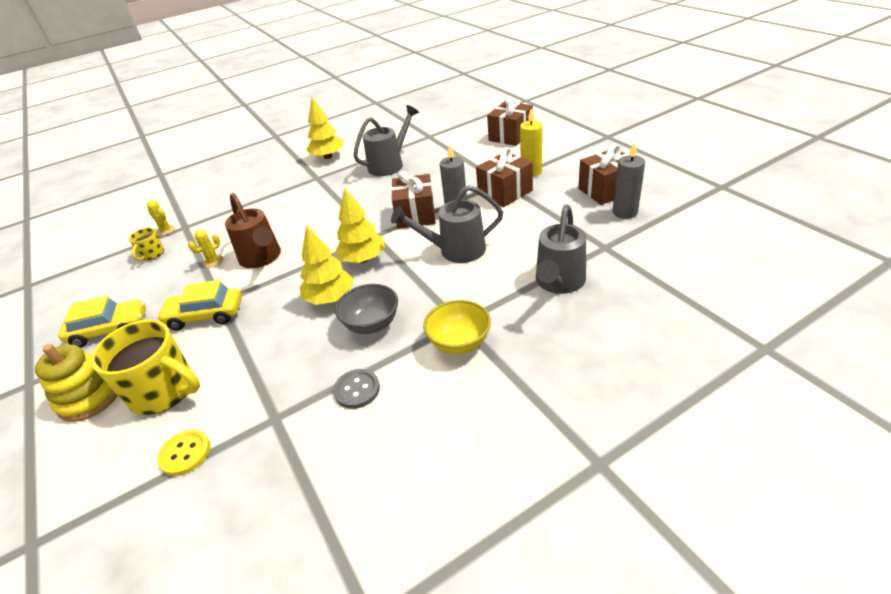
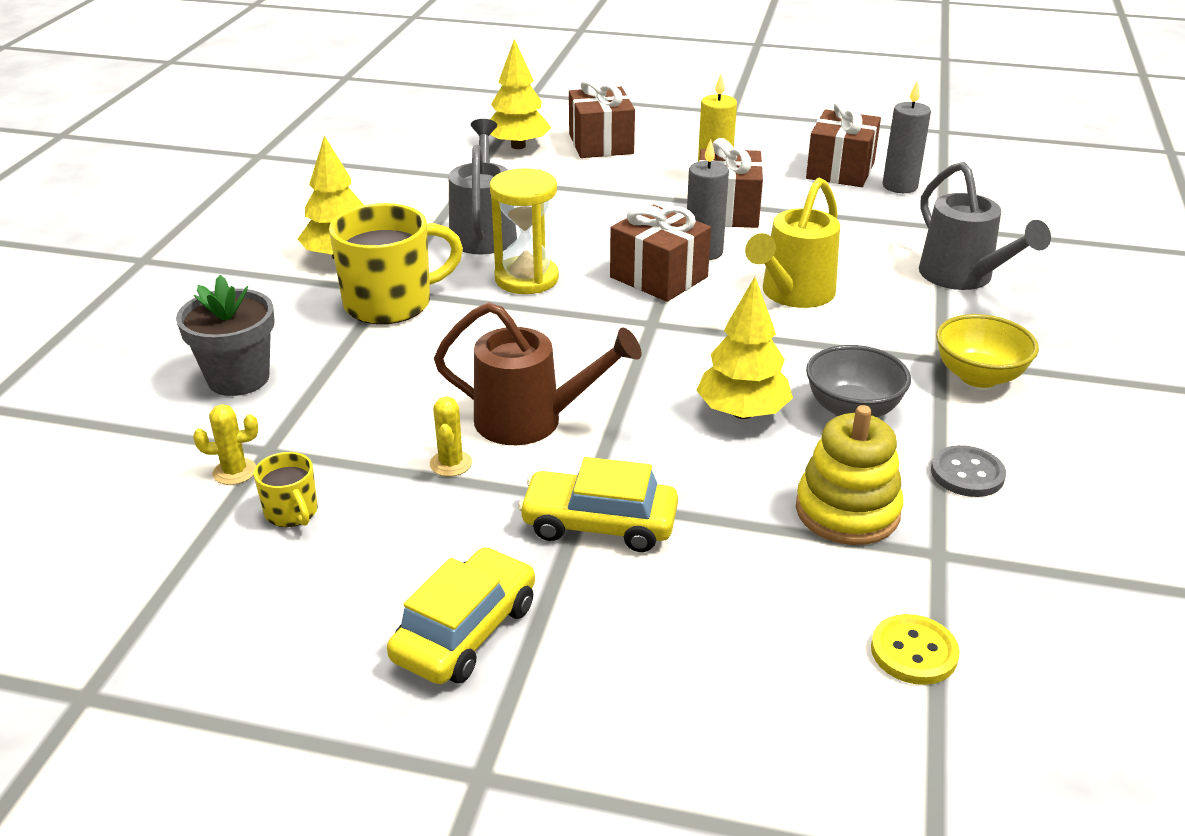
camera: 50 degrees left, 5 degrees down
yellow stacking toy [35,344,117,422] -> yellow stacking toy moved to [796,405,903,545]
yellow mug [91,320,200,415] -> yellow mug moved to [329,203,463,324]
yellow car [157,280,242,330] -> yellow car turned 60 degrees clockwise [518,457,678,552]
yellow tree [335,187,385,263] -> yellow tree moved to [490,39,551,149]
grey watering can [391,185,503,263] -> yellow watering can [745,178,840,308]
none -> grey flower pot [176,275,275,396]
none -> yellow hourglass [490,168,559,294]

